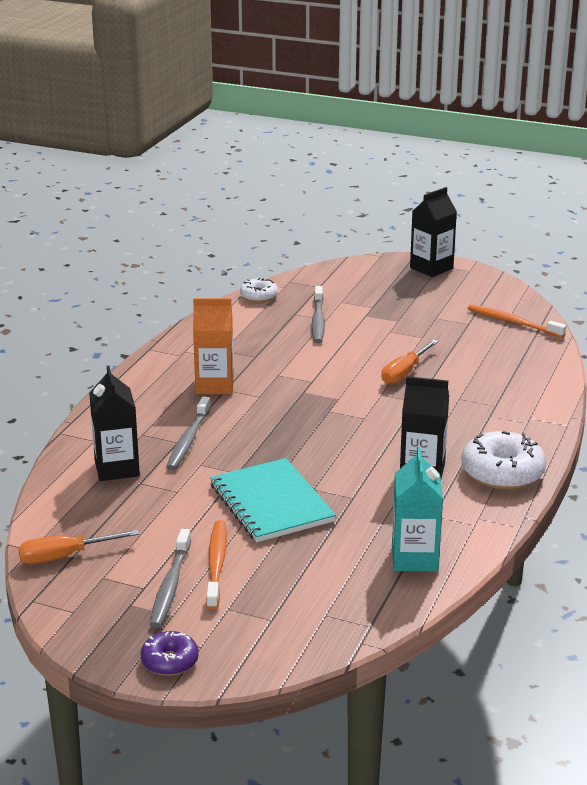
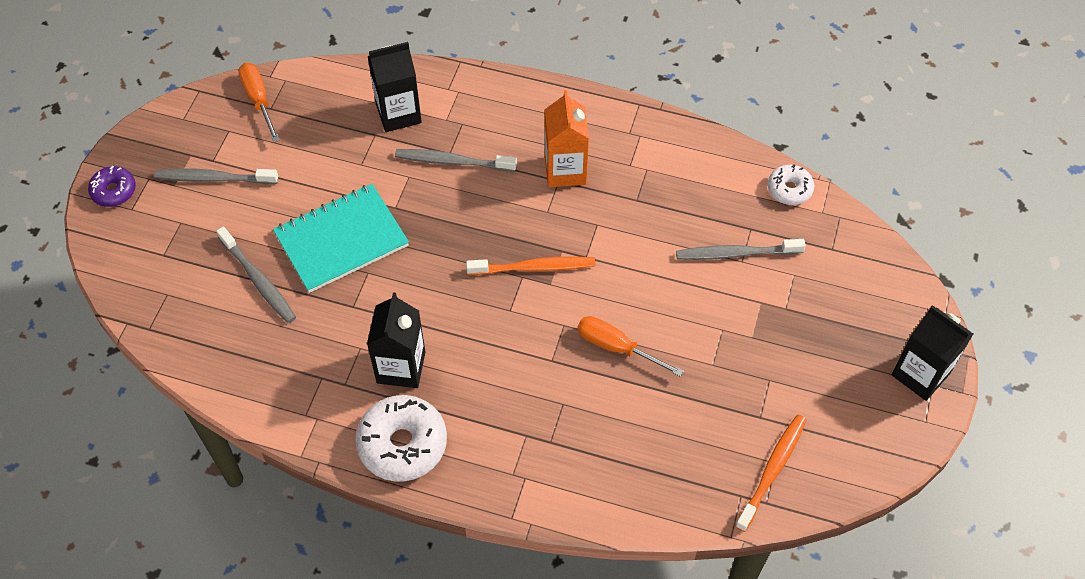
camera: 85 degrees right, 30 degrees up
orange toothbrush [206,520,227,610] -> orange toothbrush moved to [466,256,595,275]
turquoise carton [392,447,443,572] -> none
none -> grey toothbrush [216,226,296,323]

